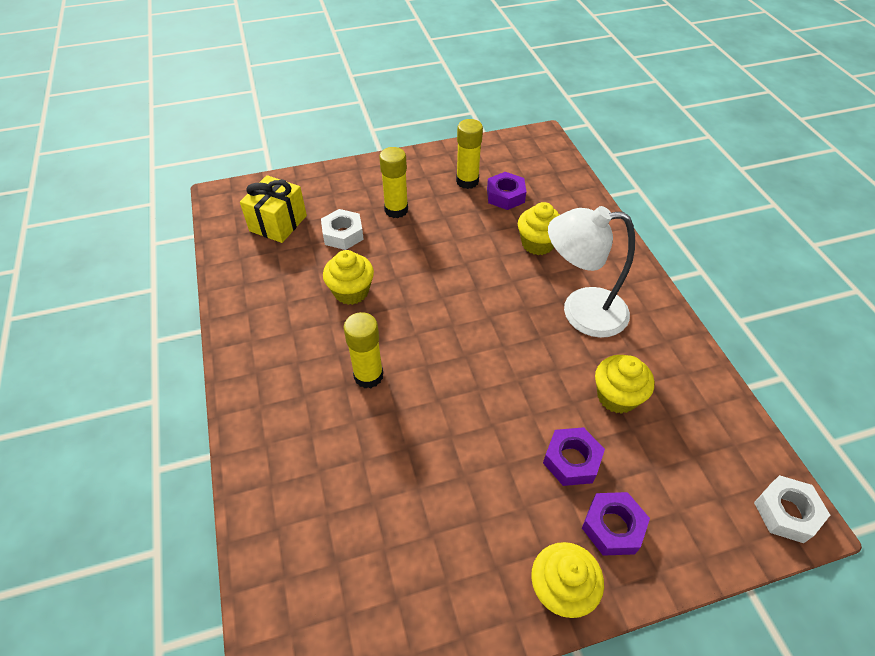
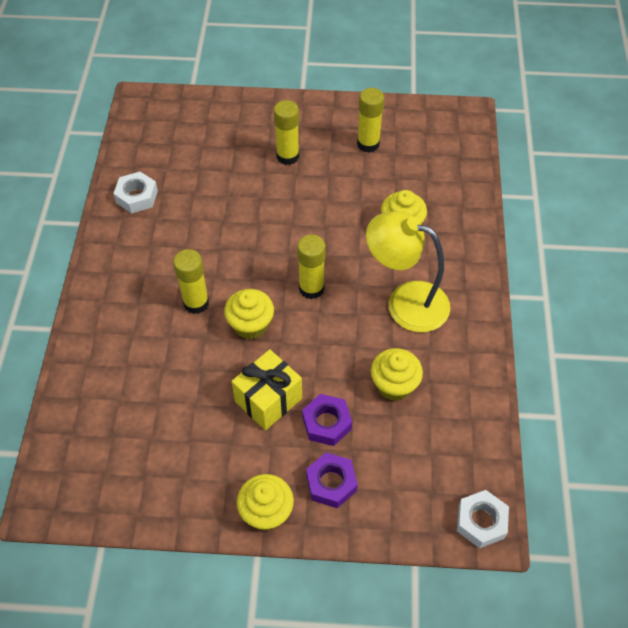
camera: 20 degrees right, 5 degrees up
yellow gift [240,175,307,243] -> yellow gift moved to [232,349,302,430]
white nut [321,209,364,250] -> white nut moved to [113,172,158,214]
yellow cupcake [323,250,374,305] -> yellow cupcake moved to [224,289,274,339]
purple nut [487,172,526,210] -> none
white lamp [548,206,635,338] -> yellow lamp [366,211,450,332]
none -> yellow glue stick [297,234,326,299]

